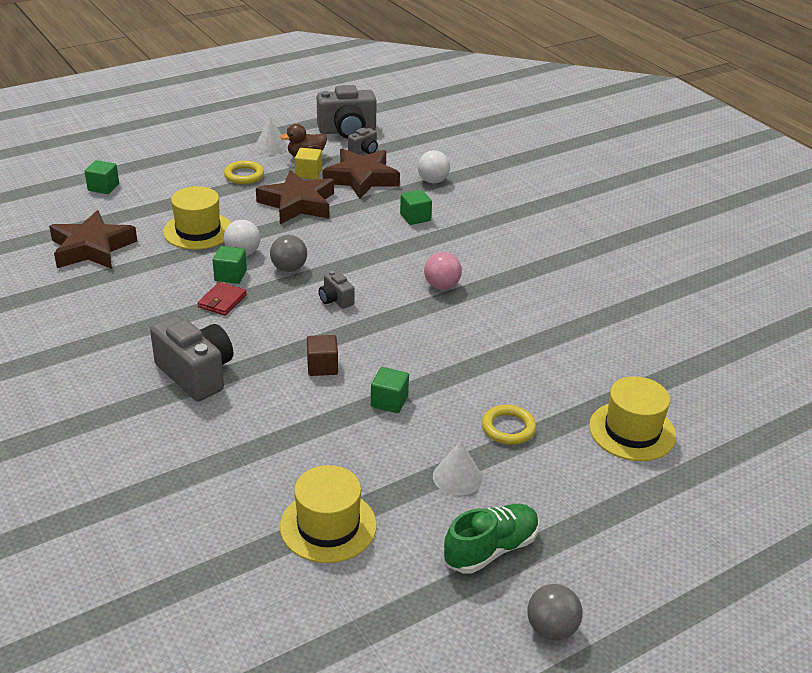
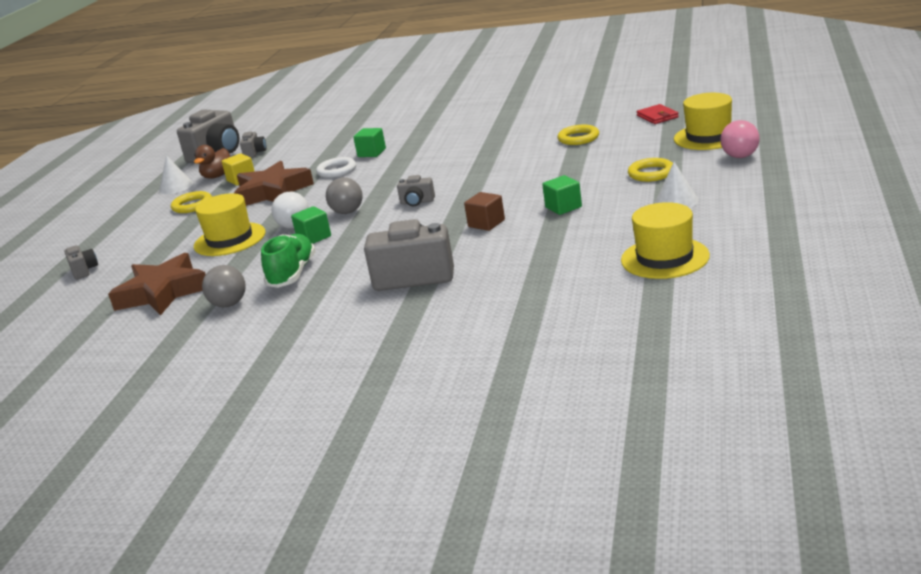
camera: 40 degrees left, 10 degrees down
green cube [85,160,119,194] -> grey camera [64,246,98,280]
red wallet [198,282,247,316] -> red wallet moved to [637,104,679,124]
brown star [323,149,400,199] -> none
white ball [418,150,450,183] -> none
pink ball [424,252,462,290] -> pink ball moved to [720,120,760,158]
green shoe [444,504,539,574] -> green shoe moved to [261,234,316,288]
grey ball [527,584,583,640] -> grey ball moved to [202,265,246,307]
none -> white ring [316,157,356,178]
none -> yellow ring [558,125,599,145]

